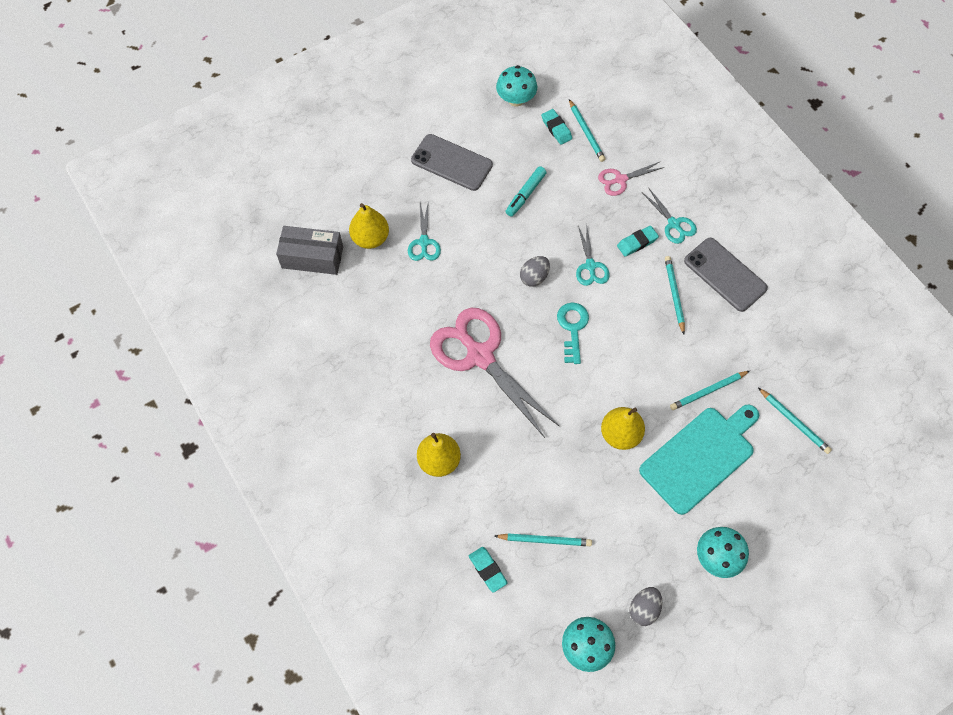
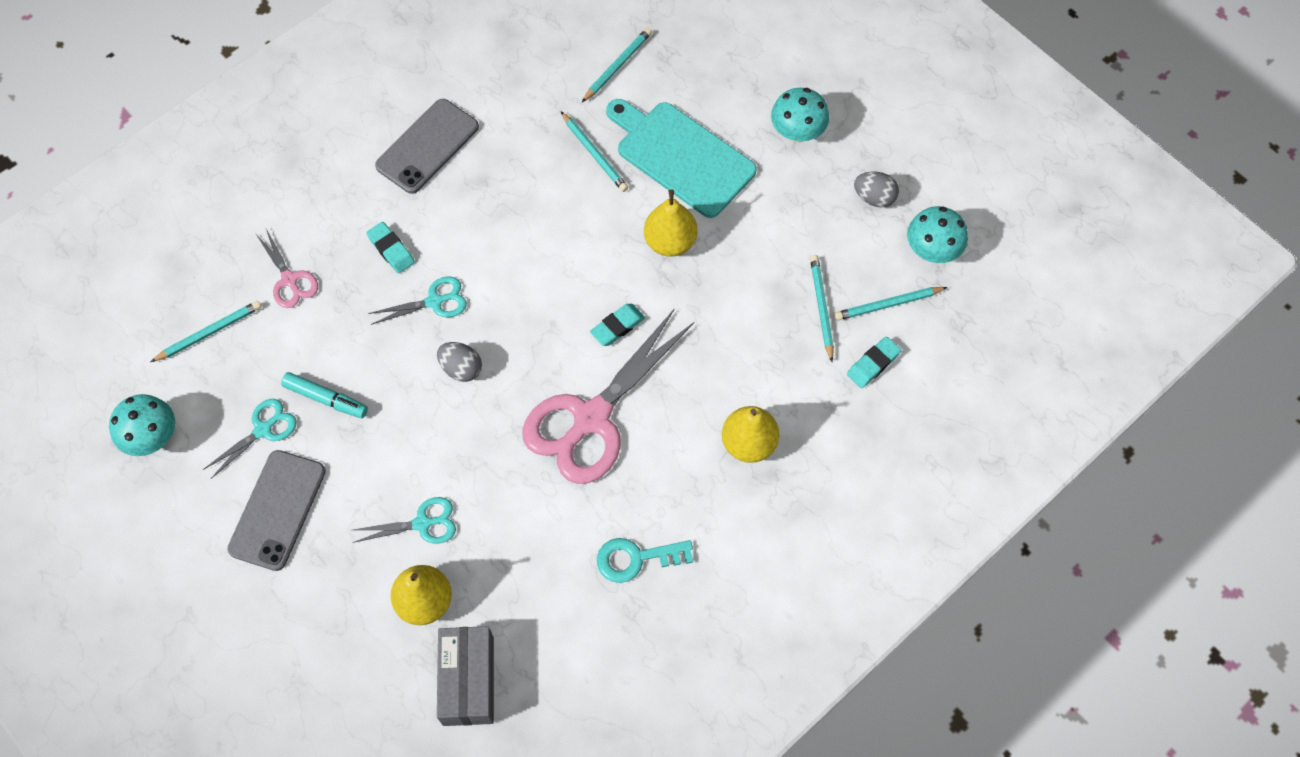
camera: 100 degrees left, 0 degrees up
turquoise eraser [541,109,572,145] -> turquoise eraser moved to [590,304,645,346]
turquoise key [557,303,589,364] -> turquoise key moved to [597,538,693,583]
turquoise scissors [643,189,697,244] -> turquoise scissors moved to [203,399,297,479]
turquoise pencil [665,256,685,334] -> turquoise pencil moved to [834,287,948,321]

